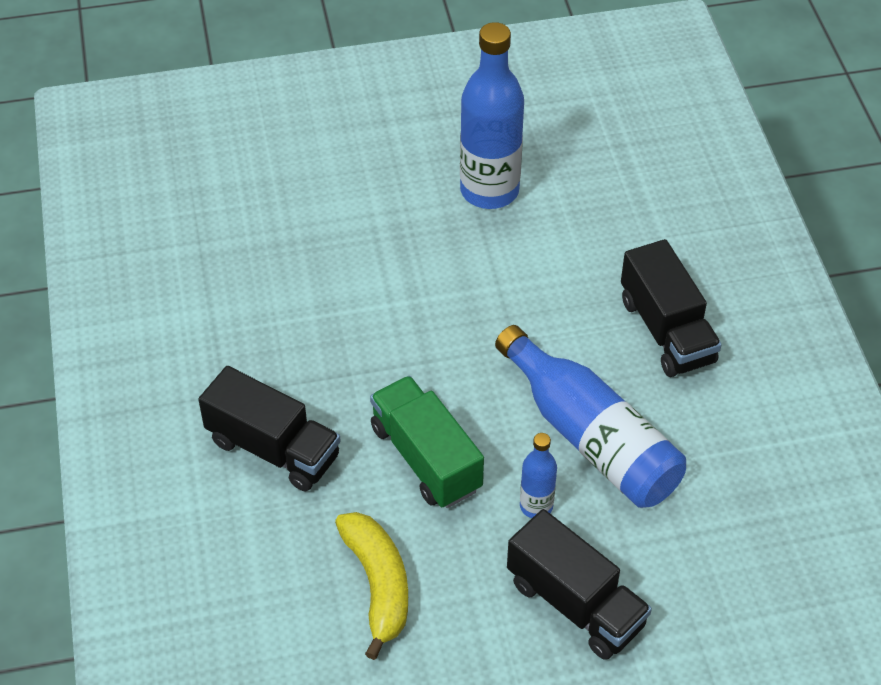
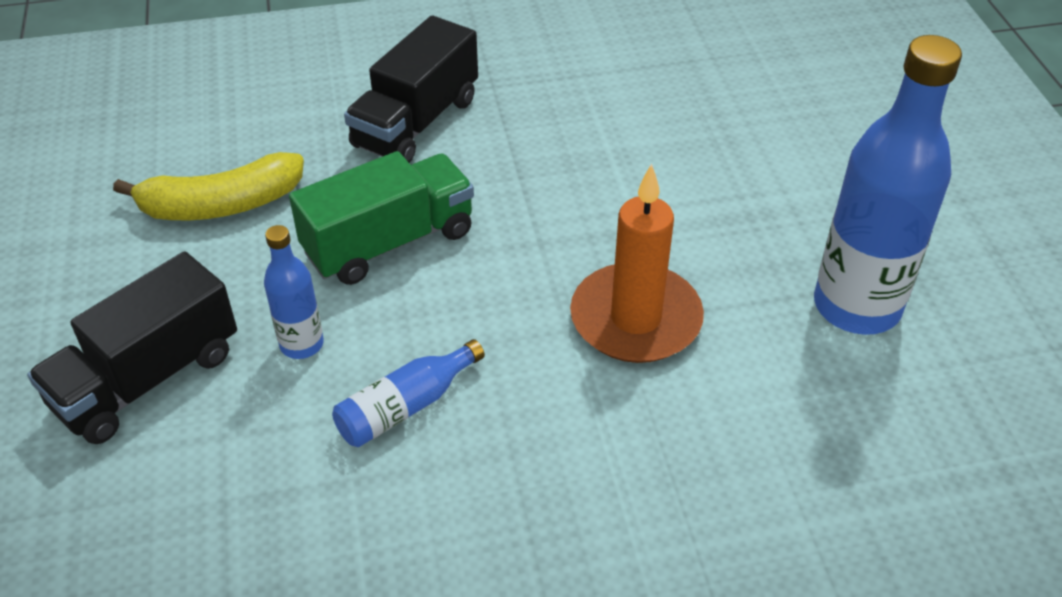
camera: 90 degrees right, 5 degrees down
blue bottle [495,325,686,508] -> blue bottle [332,339,485,447], size x0.49
black truck [621,239,722,377] -> none
none -> orange candle [570,164,704,363]

